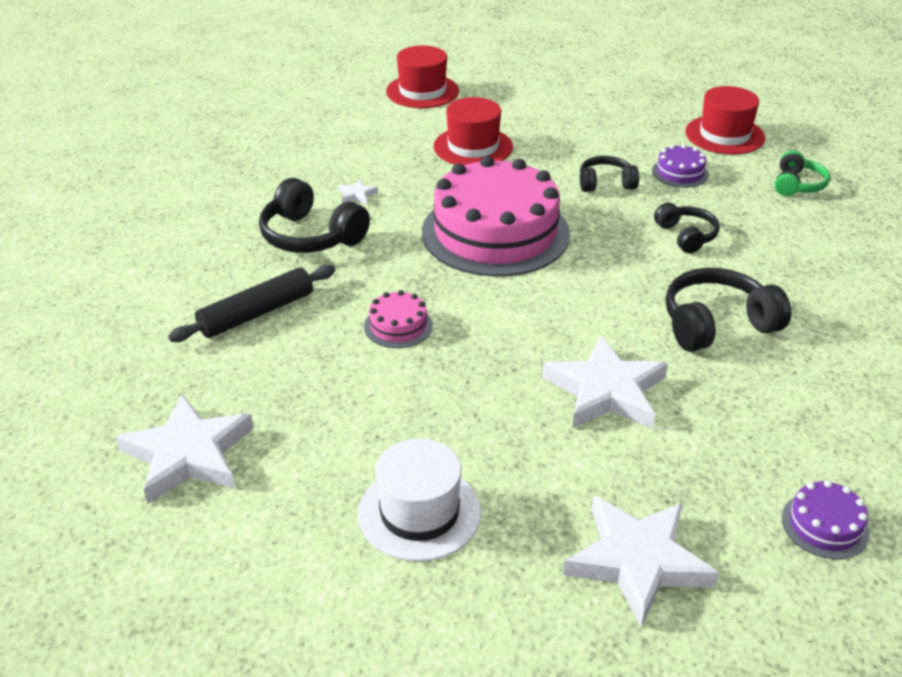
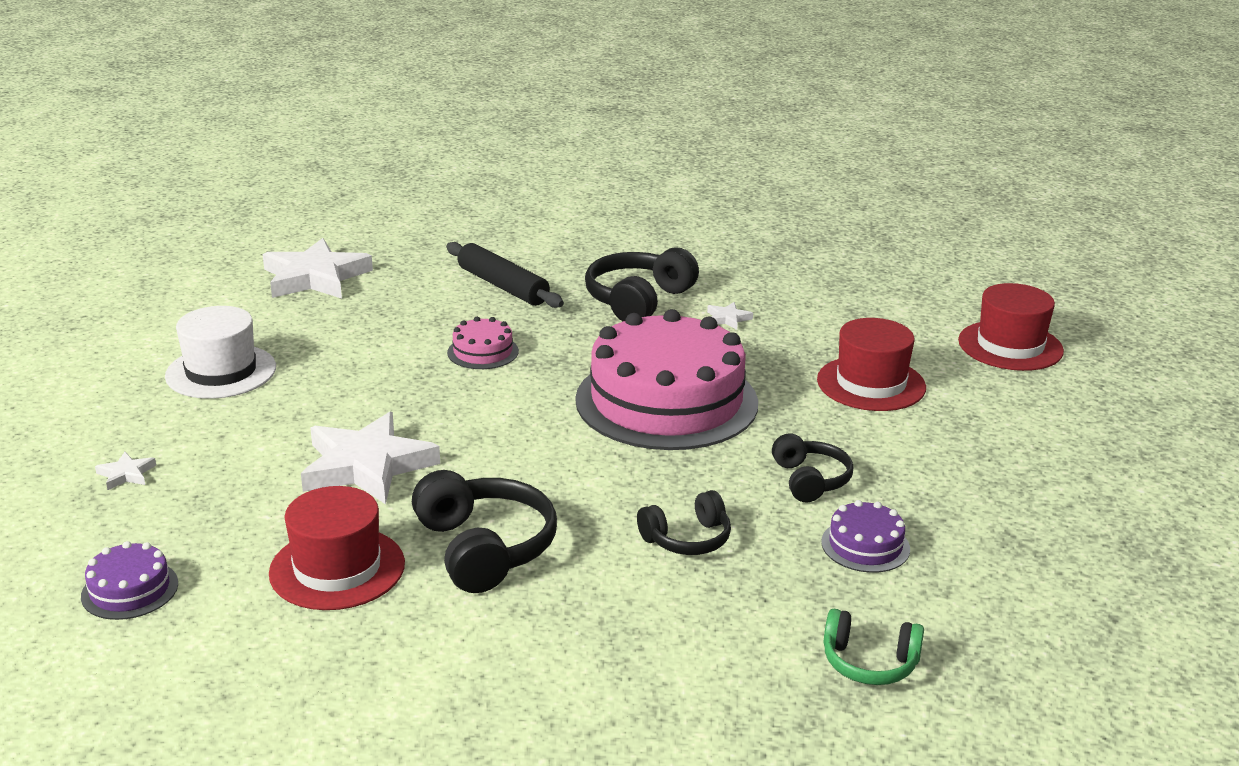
camera: 85 degrees right, 10 degrees down
white star [563,496,719,627] -> white star [95,452,156,490], size x0.41
red hat [685,86,765,154] -> red hat moved to [269,486,405,610]

